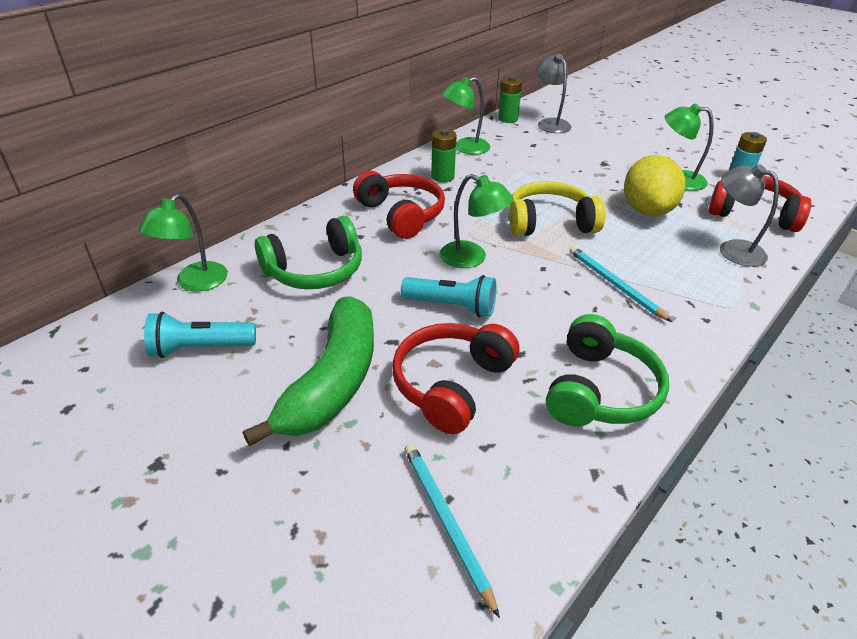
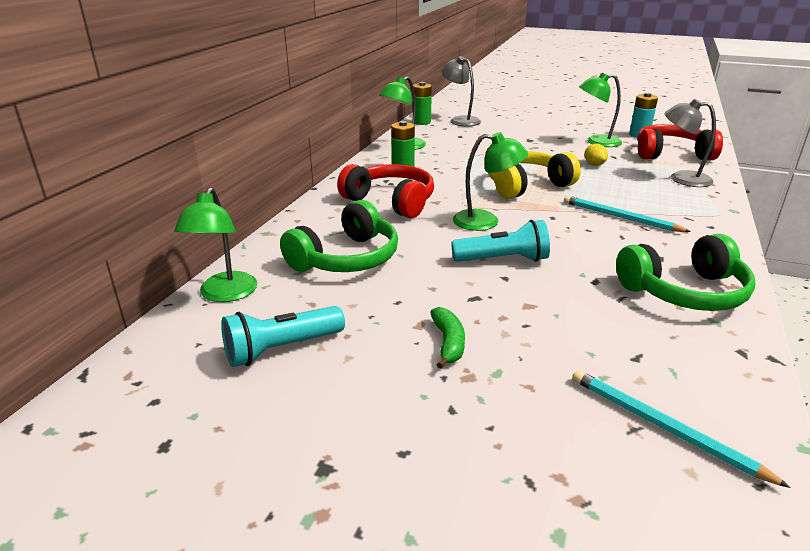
camera: 20 degrees left, 10 degrees down
green banana [243,296,374,446] -> green banana [430,307,465,369], size x0.41
red headphones [392,323,519,434] -> none
green headphones [546,314,669,426] -> green headphones turned 75 degrees clockwise [616,234,756,311]
yellow lemon [624,155,685,216] -> yellow lemon [584,144,608,166], size x0.42

